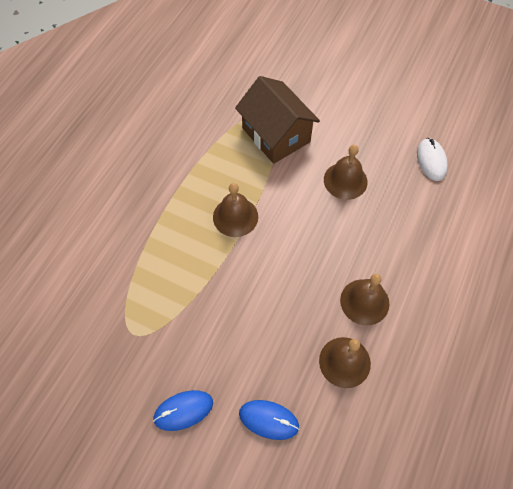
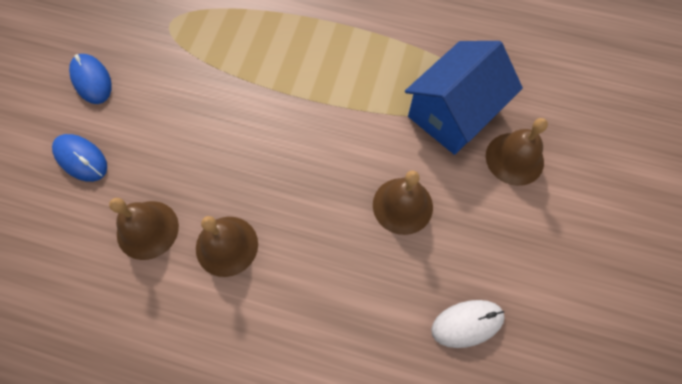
camera: 80 degrees right, 5 degrees up
brown bell [213,183,258,237] -> brown bell moved to [486,118,548,186]
brown house [235,76,320,164] -> blue house [405,41,523,155]
blue mouse [239,400,299,440] -> blue mouse turned 60 degrees counterclockwise [52,134,107,182]

